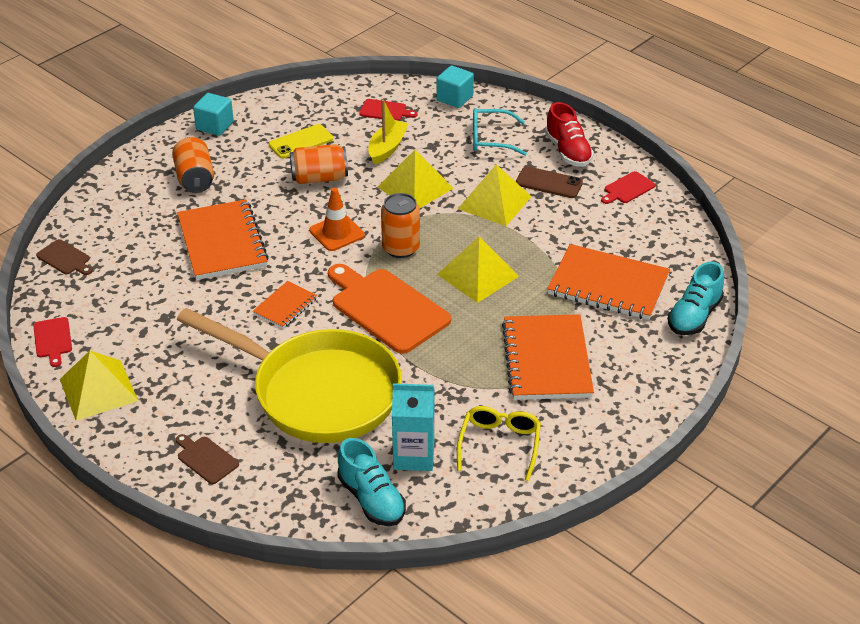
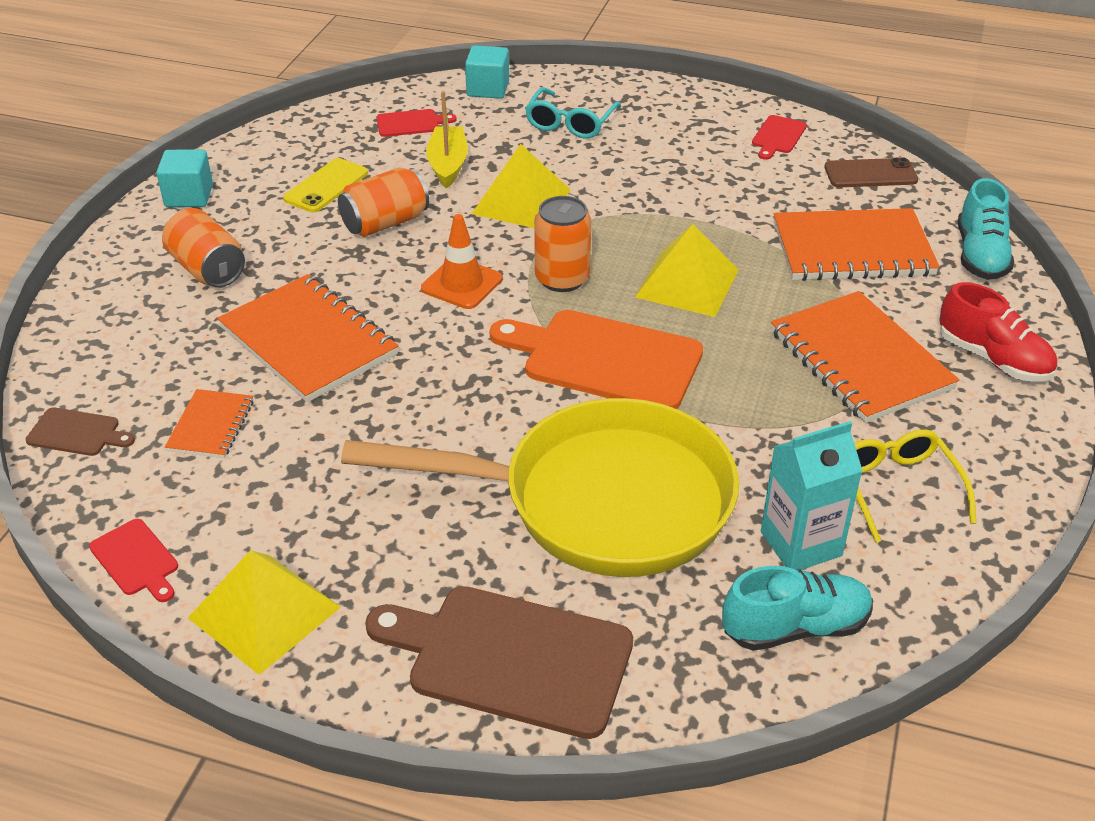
camera: 25 degrees left, 0 degrees up
brown cutting board [176,434,239,484] -> brown cutting board [365,586,633,739], size x2.15
orange notebook [253,281,318,328] -> orange notebook moved to [165,389,254,458]
turquoise shoe [337,438,406,526] -> turquoise shoe turned 45 degrees counterclockwise [722,566,873,651]
yellow pyramid [458,164,532,226] -> none
turquoise glasses [473,108,527,156] -> turquoise glasses turned 45 degrees counterclockwise [525,87,621,139]
brown phone [516,166,583,198] -> brown phone moved to [825,157,918,188]
red shoe [545,102,594,167] -> red shoe moved to [939,282,1057,382]

